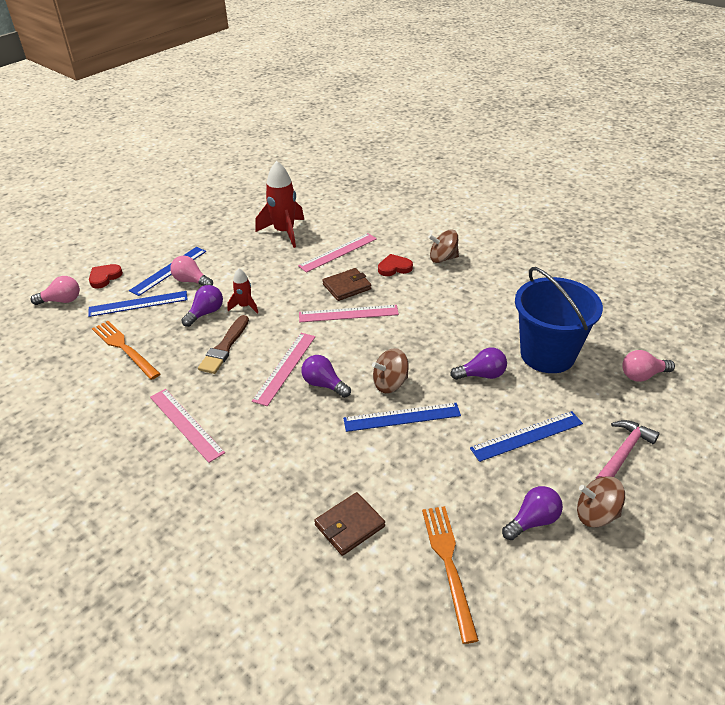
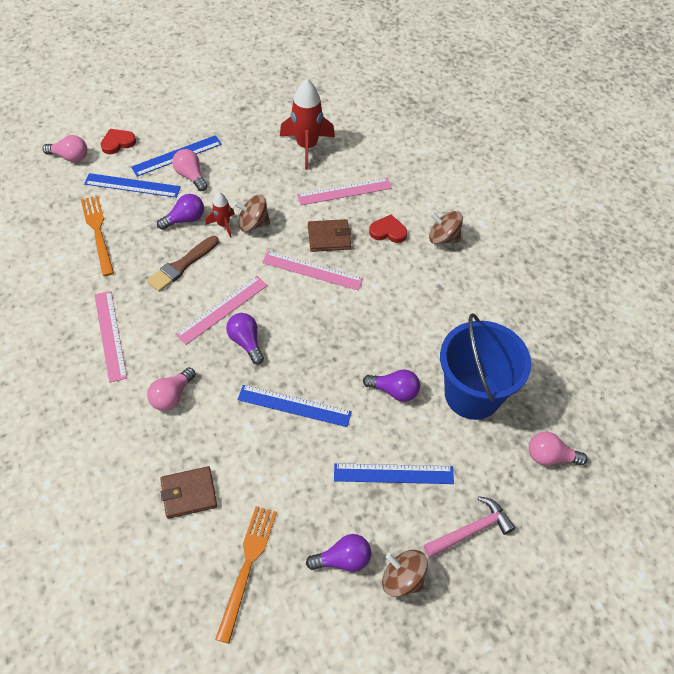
camera: 20 degrees right, 15 degrees up
brown spinning top [372,348,409,393] -> brown spinning top moved to [234,195,270,232]
none -> pink light bulb [147,367,196,411]

